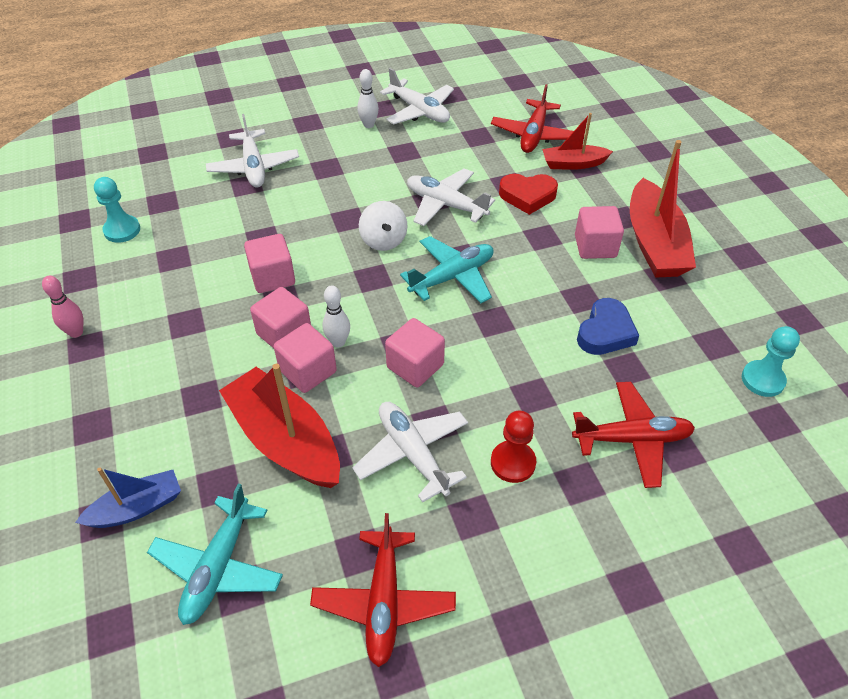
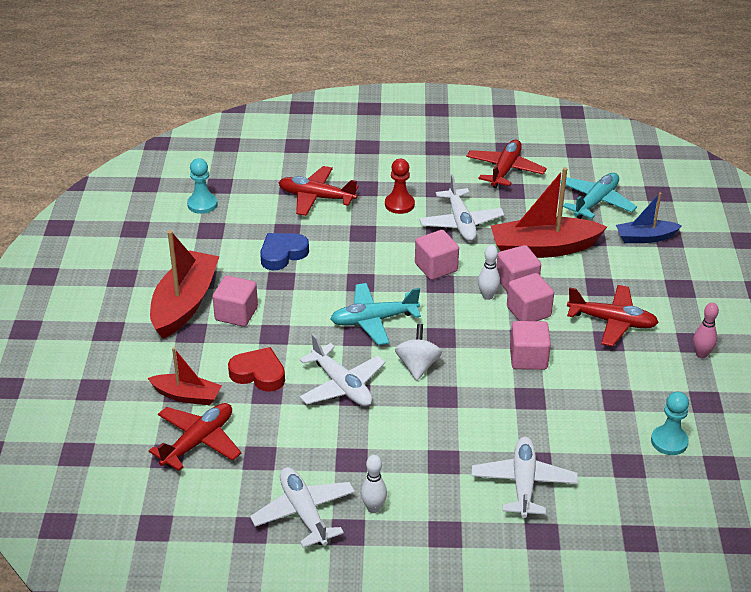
camera: 160 degrees left, 10 degrees down
red boat [219,364,340,488] -> red boat turned 105 degrees clockwise [491,167,607,258]
none -> red plane [567,285,659,347]

